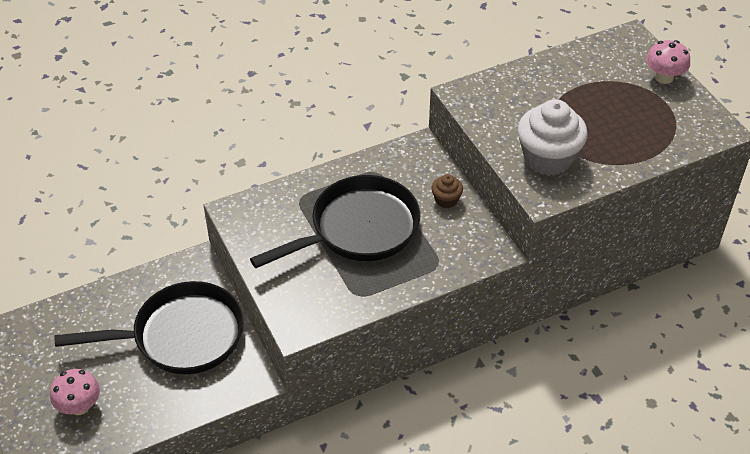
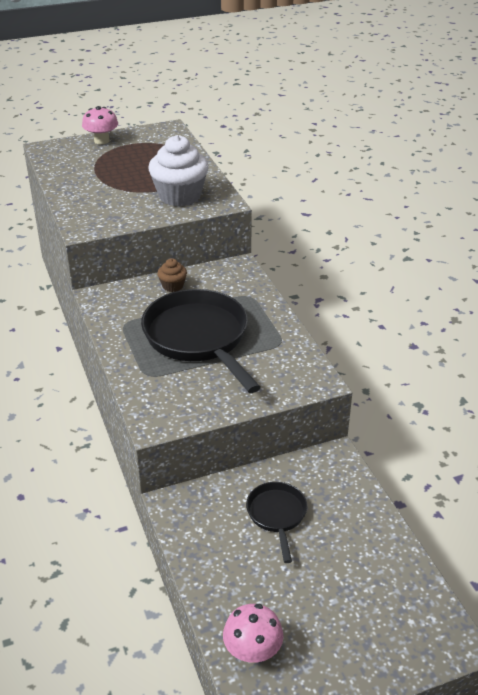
camera: 85 degrees left, 10 degrees down
pink mushroom [50,369,100,415] -> pink mushroom moved to [223,604,283,663]
black pan [55,281,244,374] -> black pan [246,482,307,563], size x0.51

